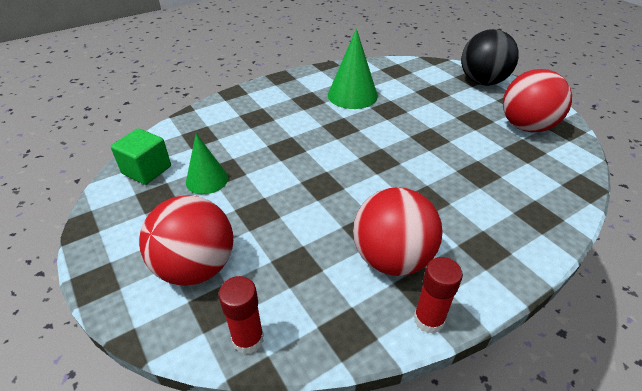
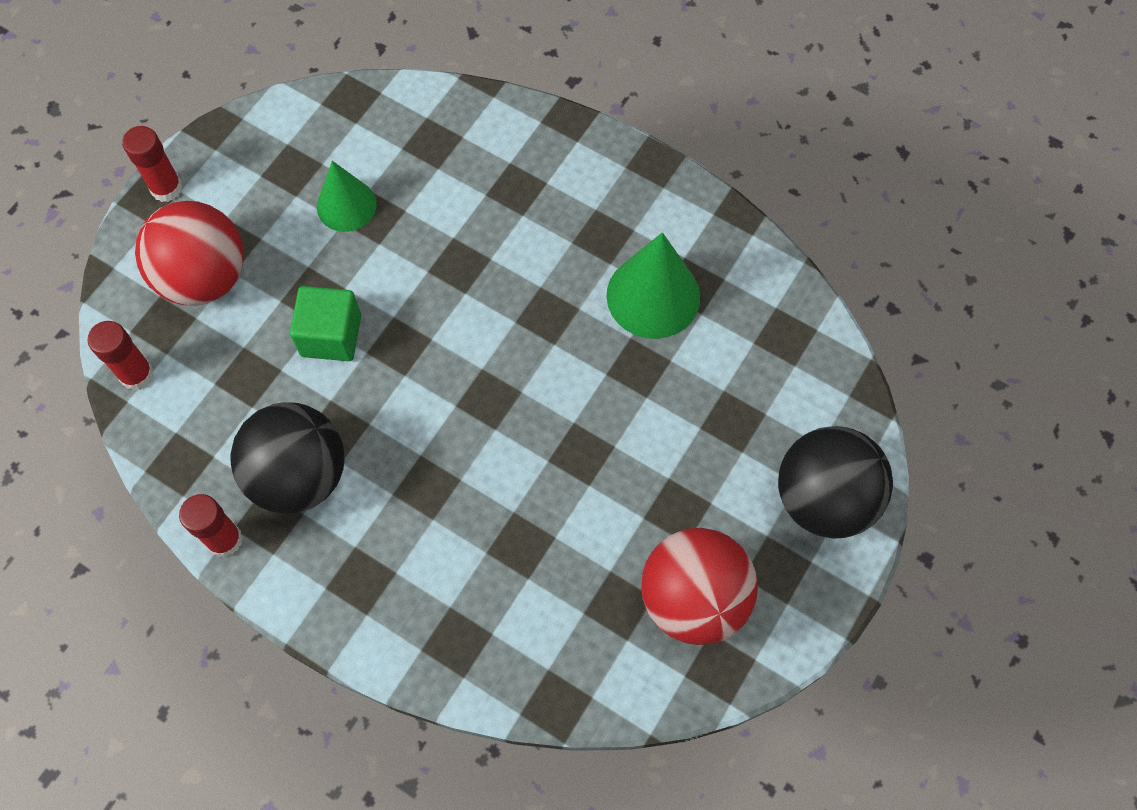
camera: 65 degrees right, 25 degrees up
green cube [111,128,171,185] -> green cube moved to [290,286,361,361]
red ball [353,187,443,276] -> black ball [230,402,345,514]
none -> red glue stick [122,126,183,202]

